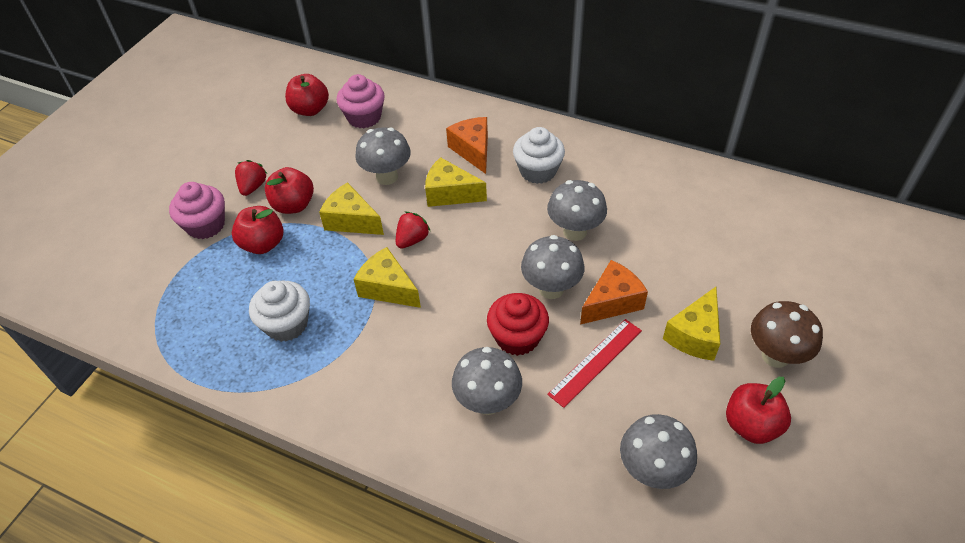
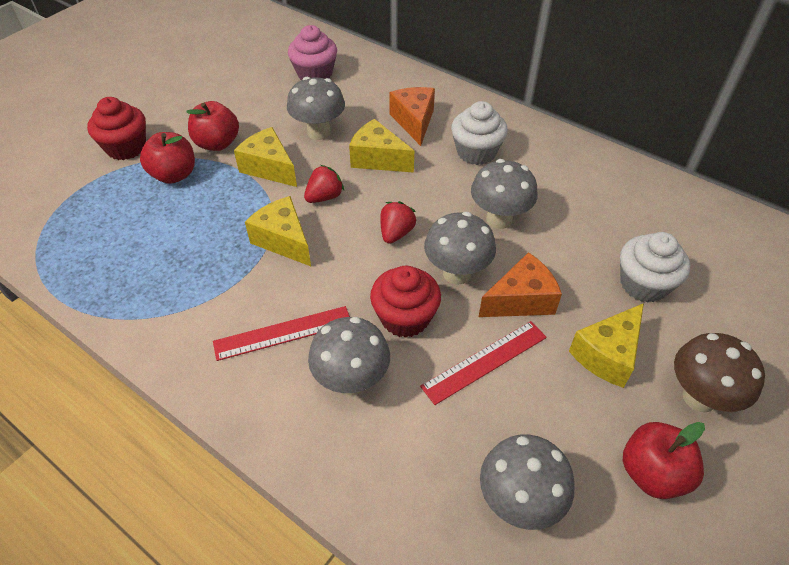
camera: 10 degrees right, 0 degrees up
pink cupcake [169,182,225,239] -> red cupcake [87,97,146,160]
red strawberry [235,160,267,196] -> red strawberry moved to [380,201,417,244]
white cupcake [249,281,310,342] -> white cupcake moved to [620,232,690,303]
red apple [285,74,329,116] -> none
none -> red ruler [213,306,350,361]

